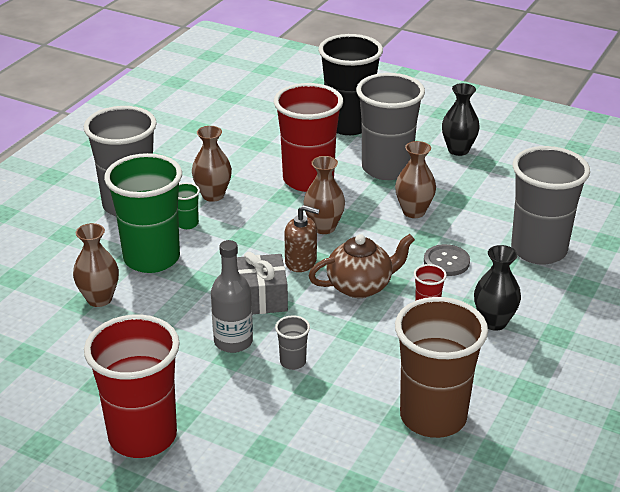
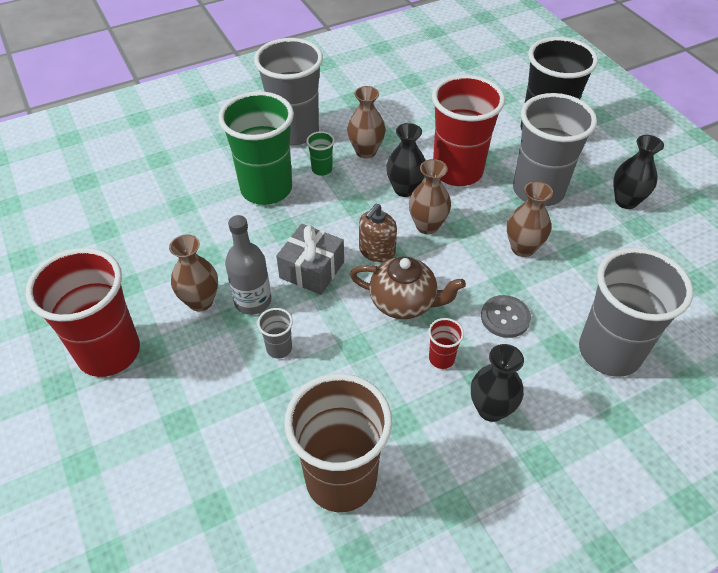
camera: 35 degrees right, 15 degrees up
brown vase [73,223,119,307] -> brown vase moved to [169,234,218,311]
brown soap dispenser [284,205,320,272] -> brown soap dispenser turned 75 degrees clockwise [359,204,397,263]
none -> black vase [386,123,425,197]

